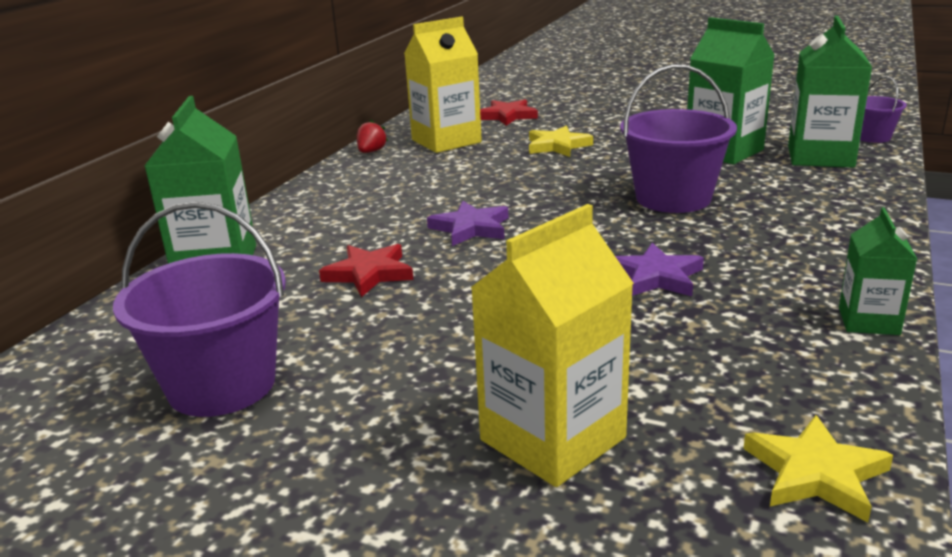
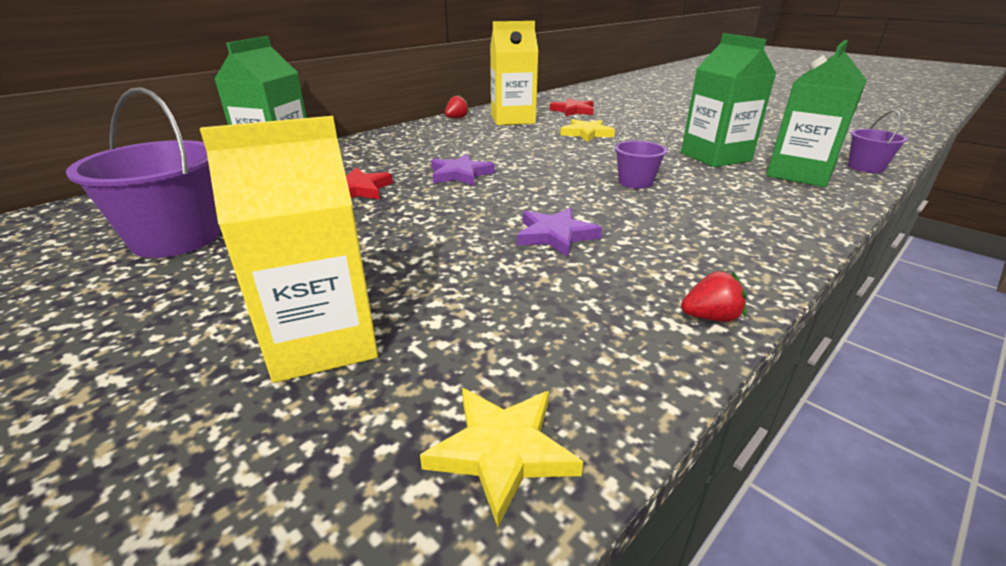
camera: 20 degrees right, 5 degrees up
purple bucket [620,64,737,213] -> purple bucket [614,120,668,189], size x0.54
green carton [839,207,917,335] -> red strawberry [681,271,747,322]

